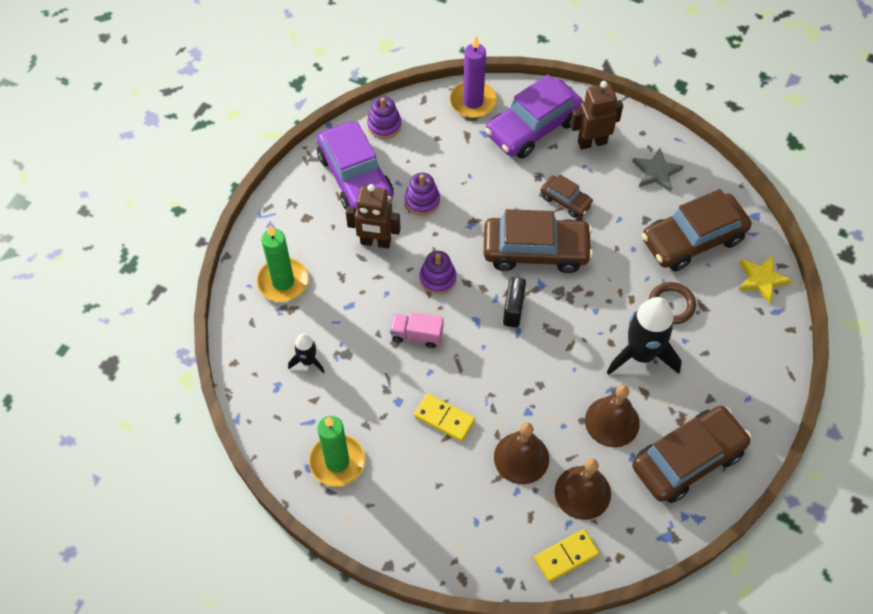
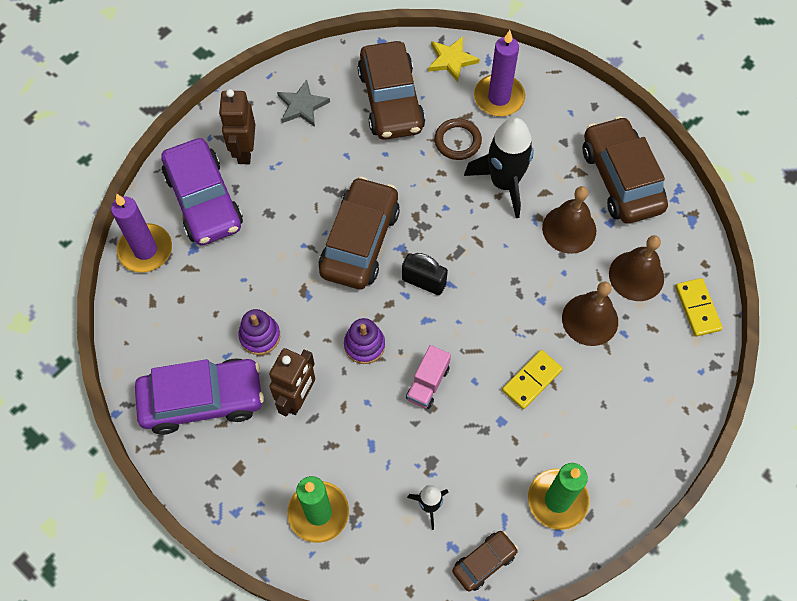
camera: 75 degrees left, 5 degrees up
purple stacking toy [367,97,402,139] -> none
brown car [540,174,594,218] -> brown car moved to [452,531,518,592]
none -> purple candle [474,30,525,116]

